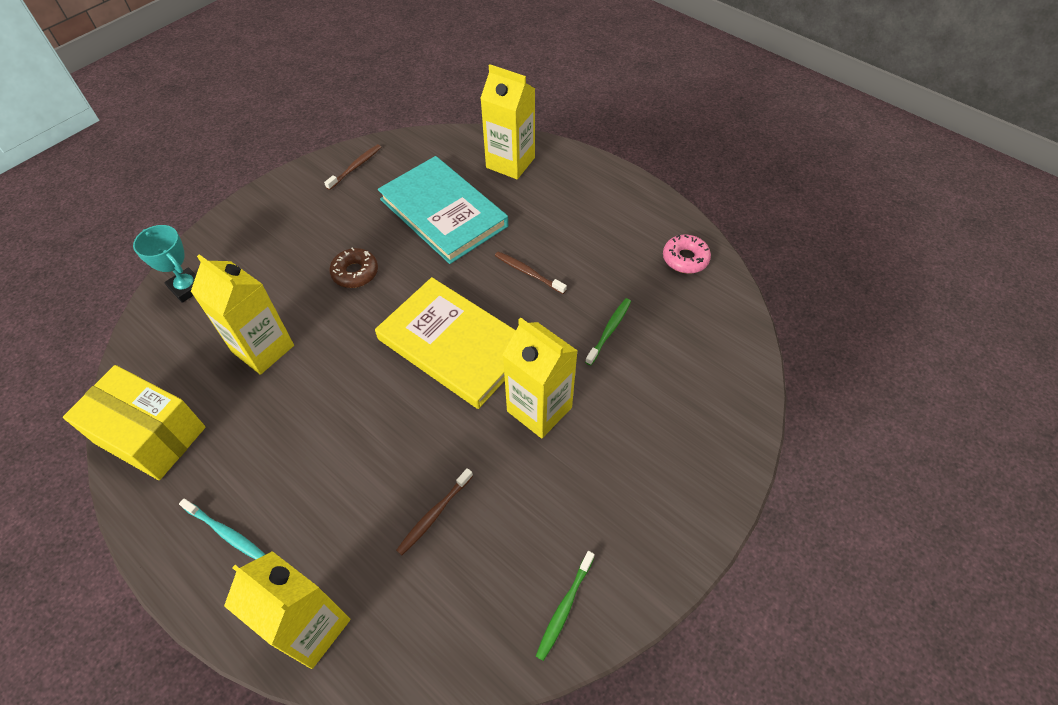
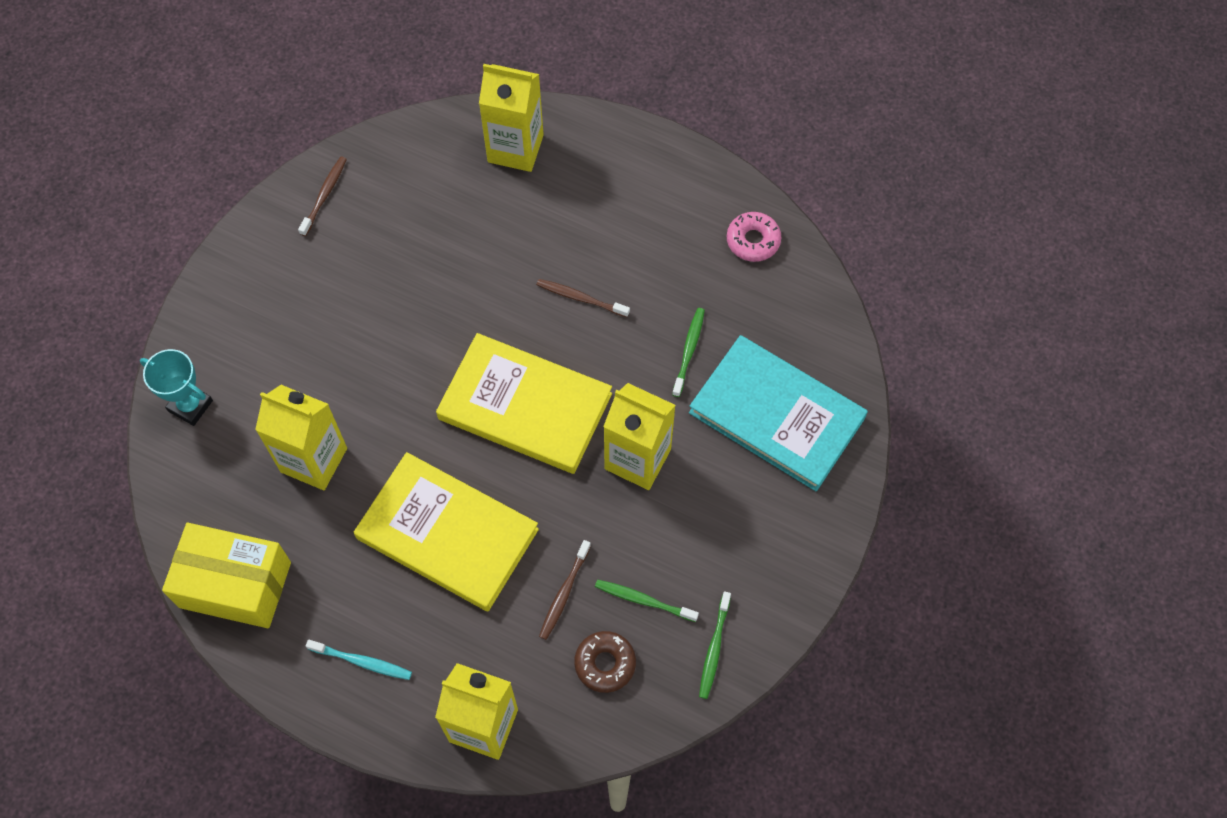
camera: 15 degrees left, 10 degrees up
brown donut [330,247,378,288] -> brown donut moved to [574,631,636,693]
turquoise book [378,156,508,264] -> turquoise book moved to [689,335,868,491]
none -> yellow book [354,452,539,611]
none -> green toothbrush [595,580,699,622]

